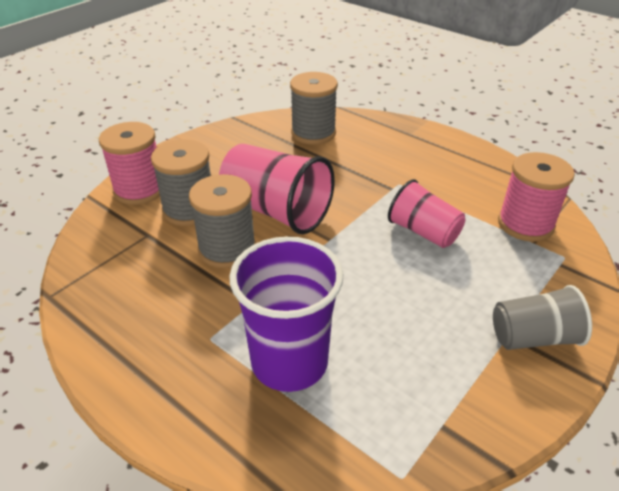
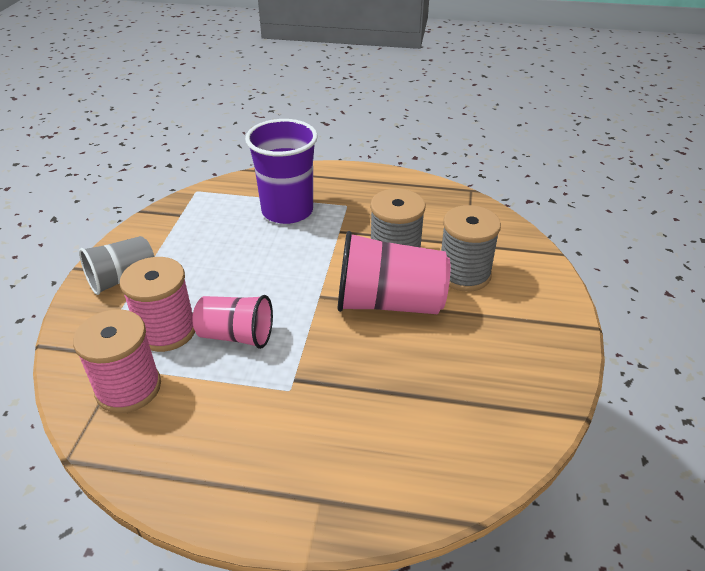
camera: 150 degrees right, 0 degrees up
pink spool [99,122,160,205] -> pink spool moved to [120,257,195,352]
grey spool [290,72,338,145] -> none

